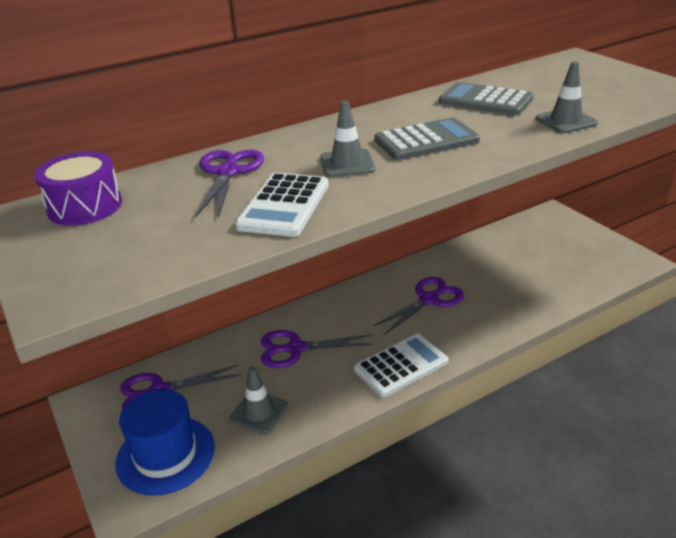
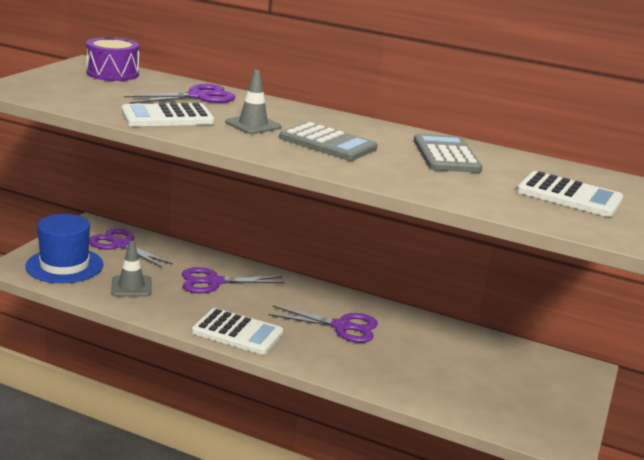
camera: 50 degrees right, 10 degrees down
purple scissors [261,330,374,368] -> purple scissors turned 60 degrees counterclockwise [182,267,285,293]
grey traffic cone [536,62,598,133] -> none
none -> white calculator [517,171,623,217]

